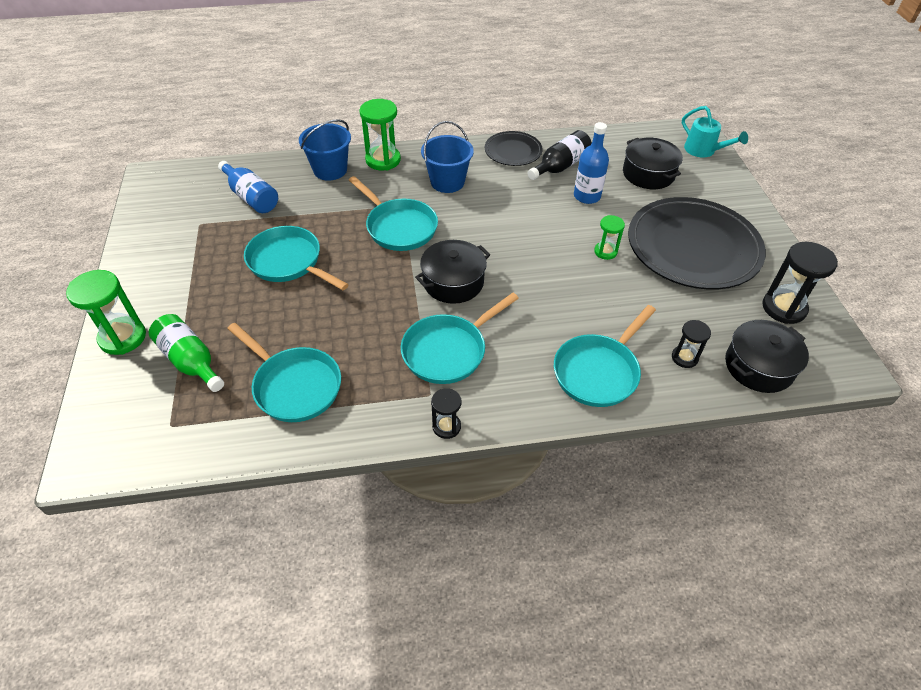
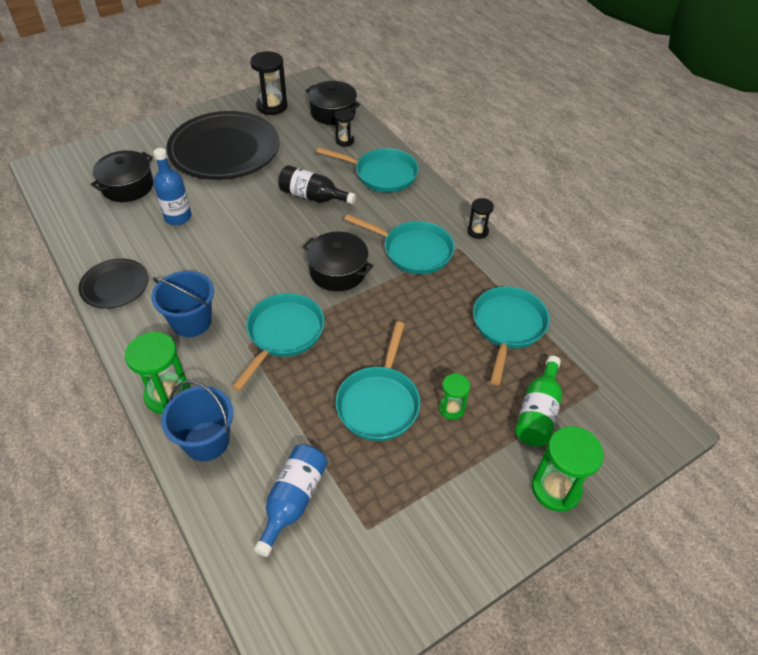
camera: 115 degrees left, 0 degrees up
black bottle [528,130,592,180] -> black bottle moved to [278,165,356,204]
green hourglass [594,215,625,260] -> green hourglass moved to [439,373,470,420]
turquoise watering can [682,106,748,158] -> none

